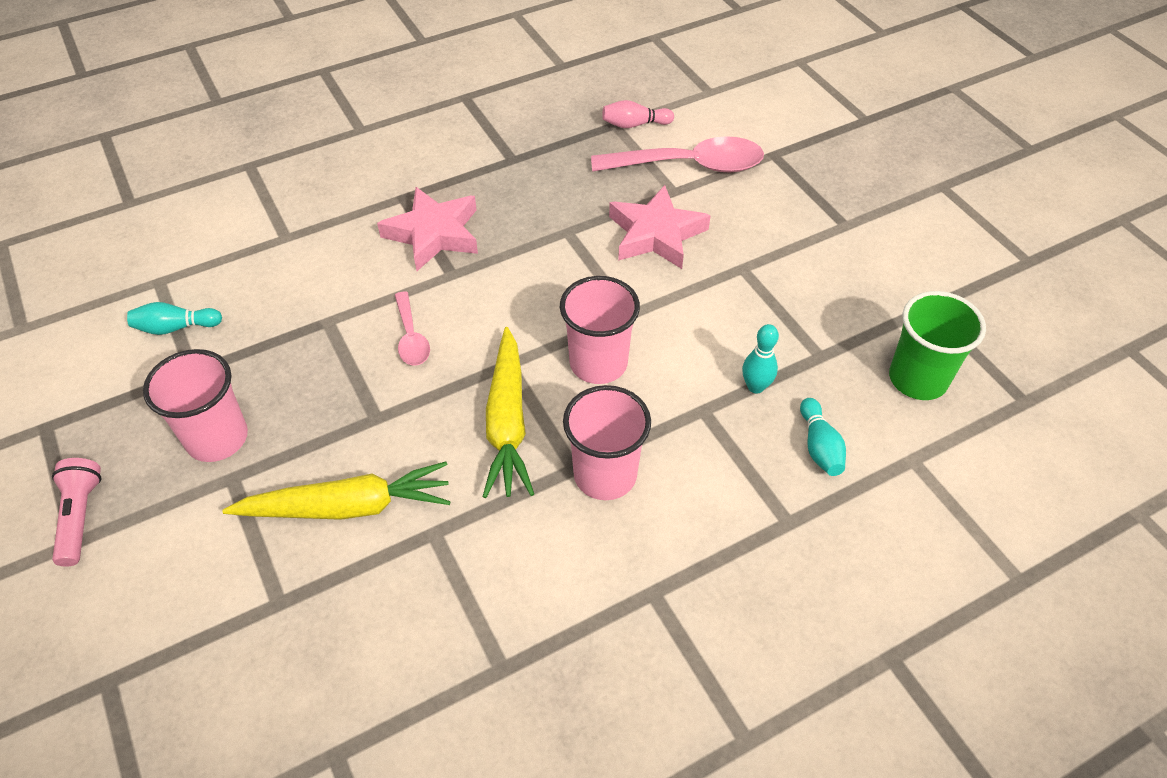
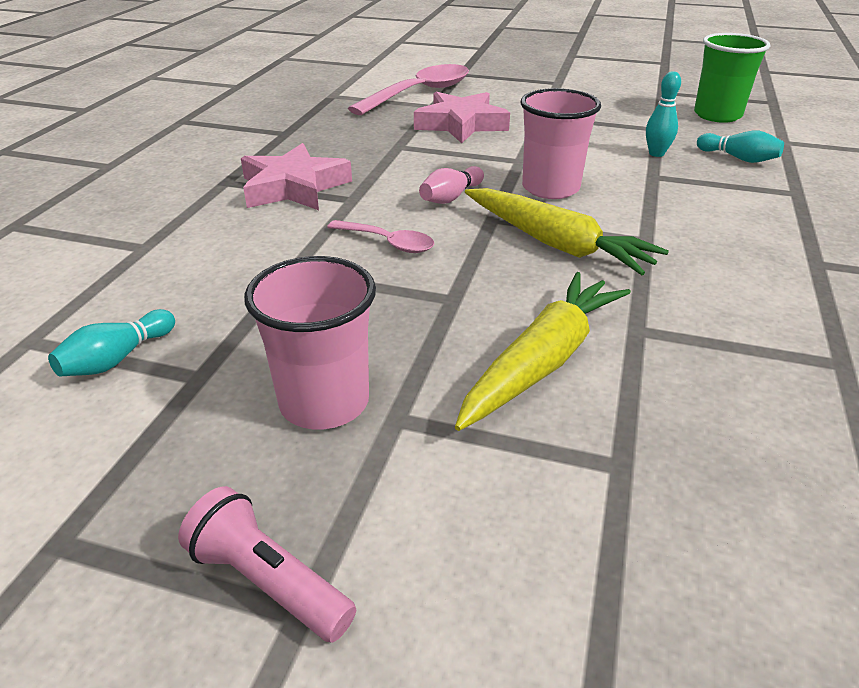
camera: 45 degrees left, 15 degrees down
pink cup [563,385,651,500] -> none
pink bowling pin [602,100,674,128] -> pink bowling pin moved to [419,166,484,204]

